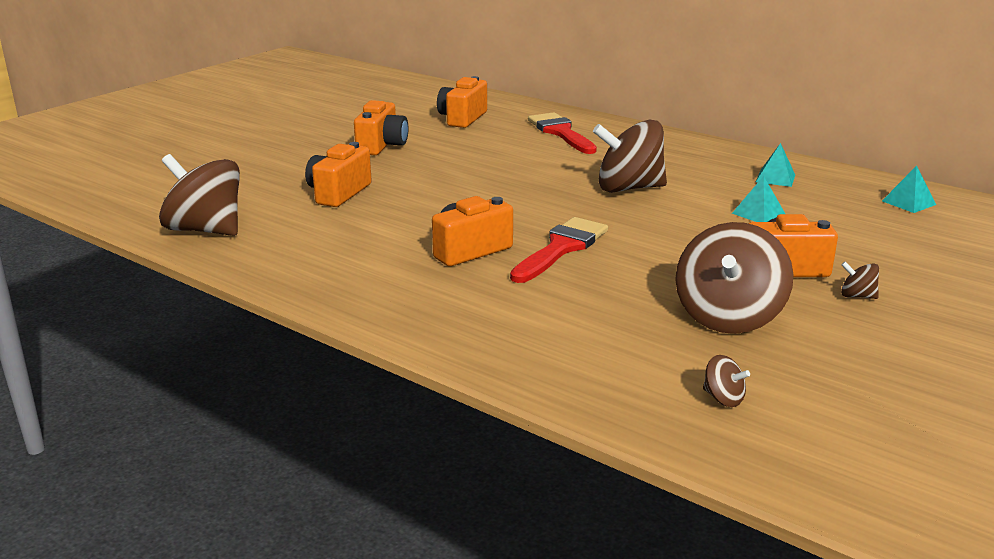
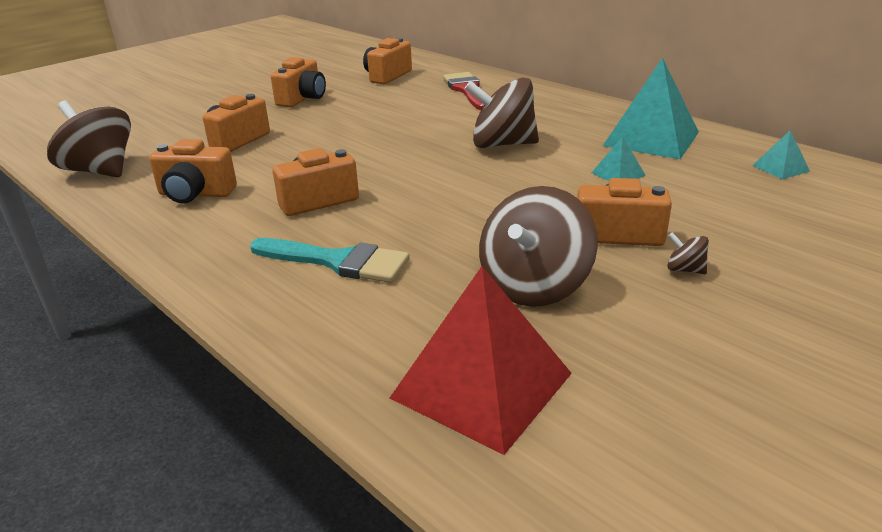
camera: 10 degrees right, 5 degrees up
red brush [510,217,608,283] -> none
brown spinning top [703,355,750,407] -> red pyramid [390,266,572,455]
turquoise pyramid [756,143,795,187] -> turquoise pyramid [603,58,699,159], size x2.21
none -> orange camera [149,139,237,203]
none -> turquoise brush [250,238,409,283]

